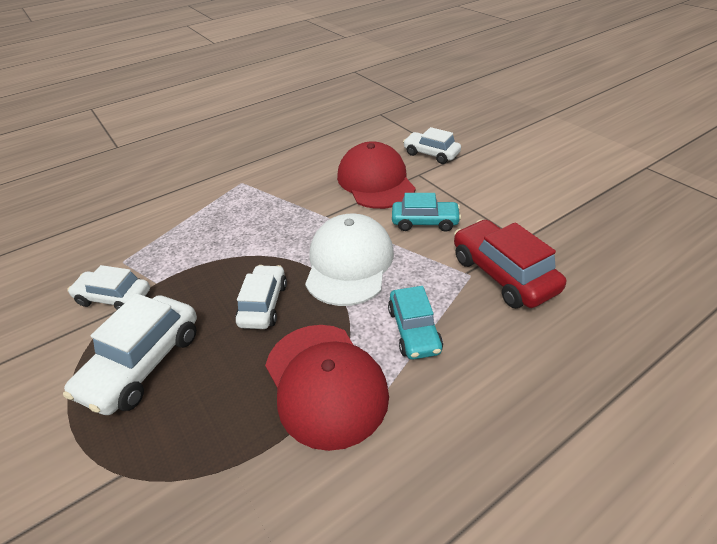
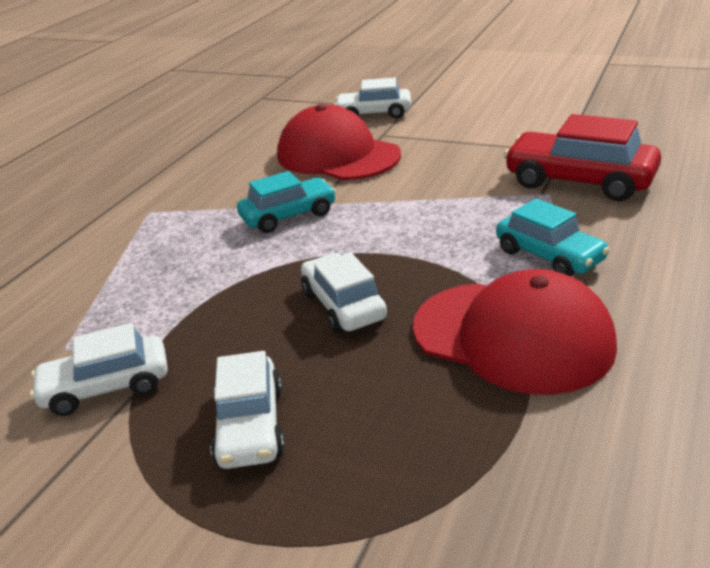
camera: 30 degrees left, 10 degrees down
white car [63,293,197,415] -> white car [210,351,285,469], size x0.66
white cap [305,213,394,306] -> none
turquoise car [392,193,461,232] -> turquoise car moved to [237,171,336,233]

